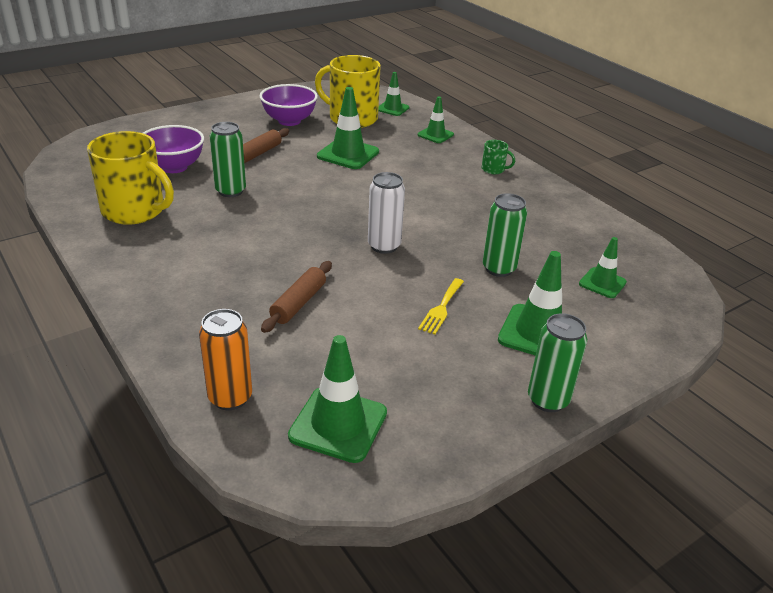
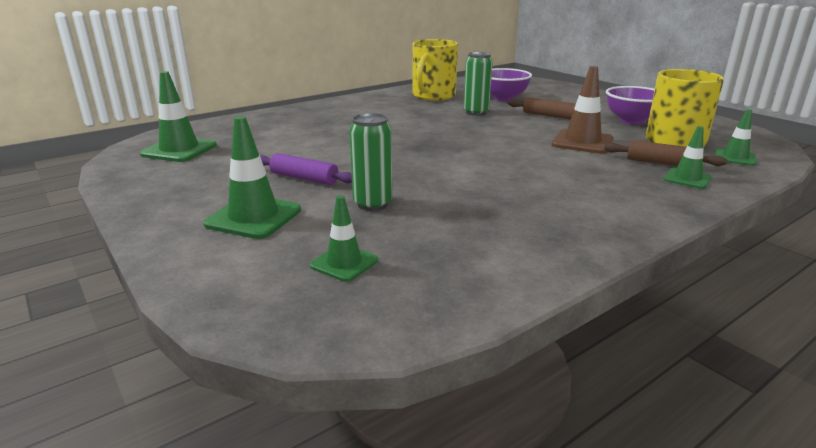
camera: 90 degrees right, 10 degrees down
orange can [199,309,252,410] -> none
brown rolling pin [261,261,332,333] -> brown rolling pin moved to [604,140,727,166]
green traffic cone [317,87,379,169] -> brown traffic cone [552,66,613,154]
white can [368,172,405,254] -> none
yellow fork [418,278,464,335] -> purple rolling pin [260,153,352,185]
green mug [482,140,515,174] -> none
green can [528,313,587,412] -> none

